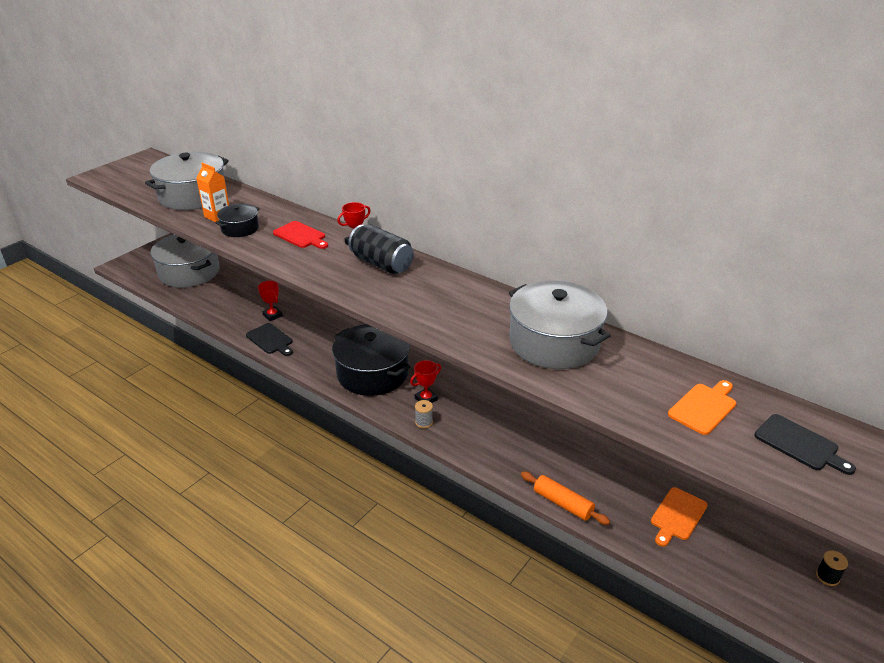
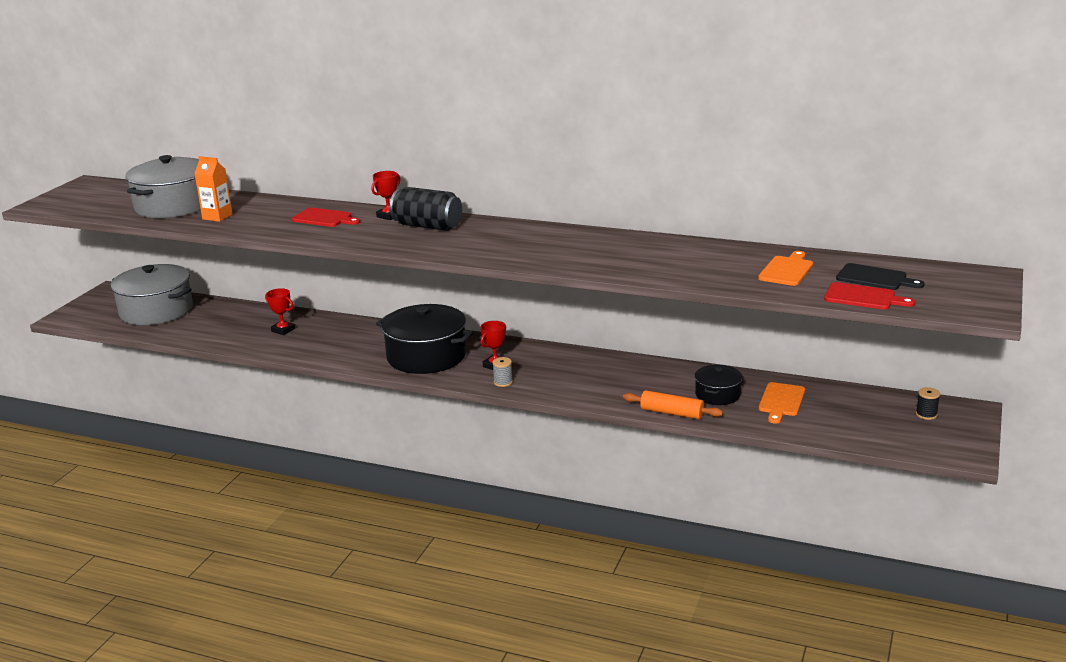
camera: 15 degrees left, 10 degrees down
black pot [215,204,260,237] -> black pot moved to [695,365,743,405]
black cutting board [246,323,293,356] -> none
grey pot [509,281,610,369] -> none
none -> red cutting board [824,282,915,310]

